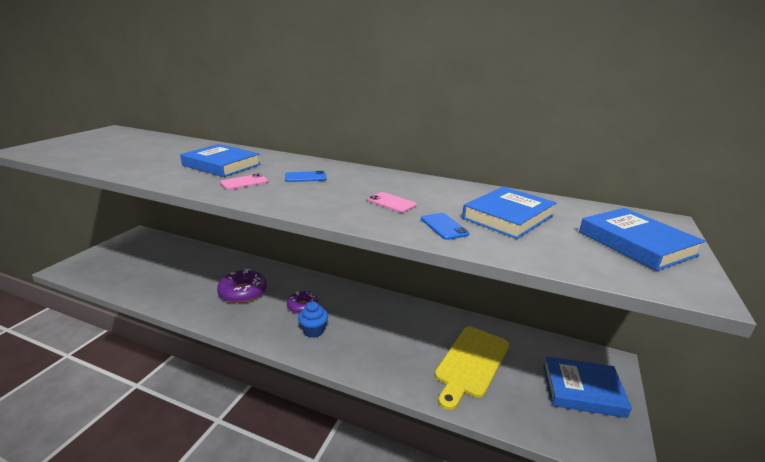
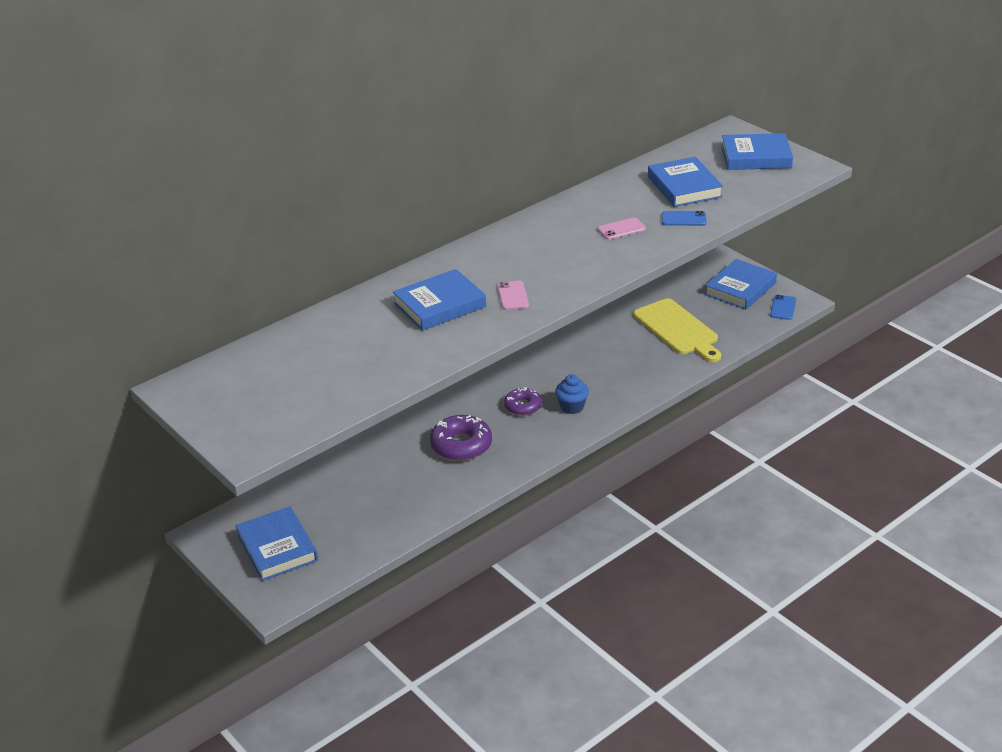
camera: 60 degrees left, 10 degrees up
blue phone [285,171,327,182] -> blue phone moved to [770,295,796,320]
none -> blue book [236,506,318,581]

